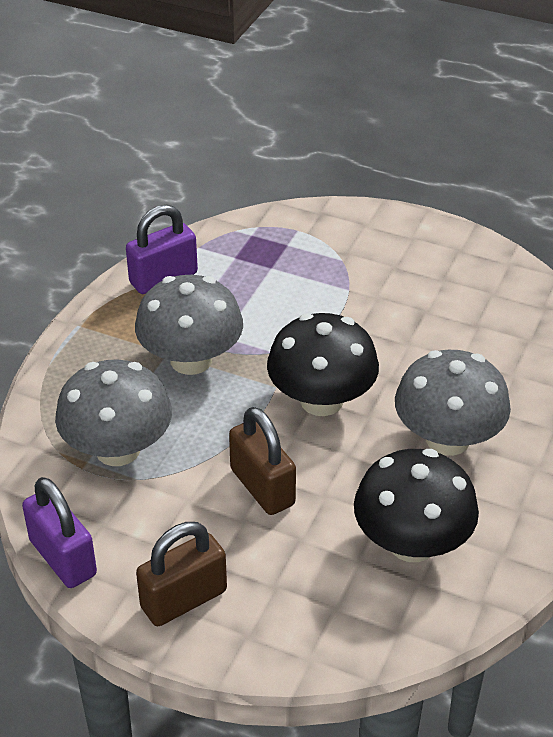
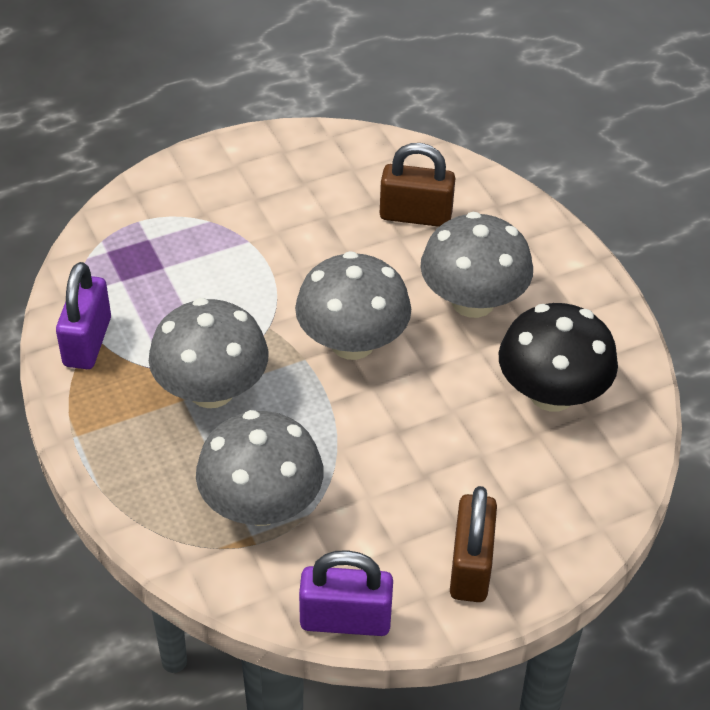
camera: 50 degrees left, 5 degrees up
brown padlock [229,407,296,515] -> brown padlock moved to [380,143,455,227]
black mushroom [267,313,379,416] -> grey mushroom [295,251,411,360]

